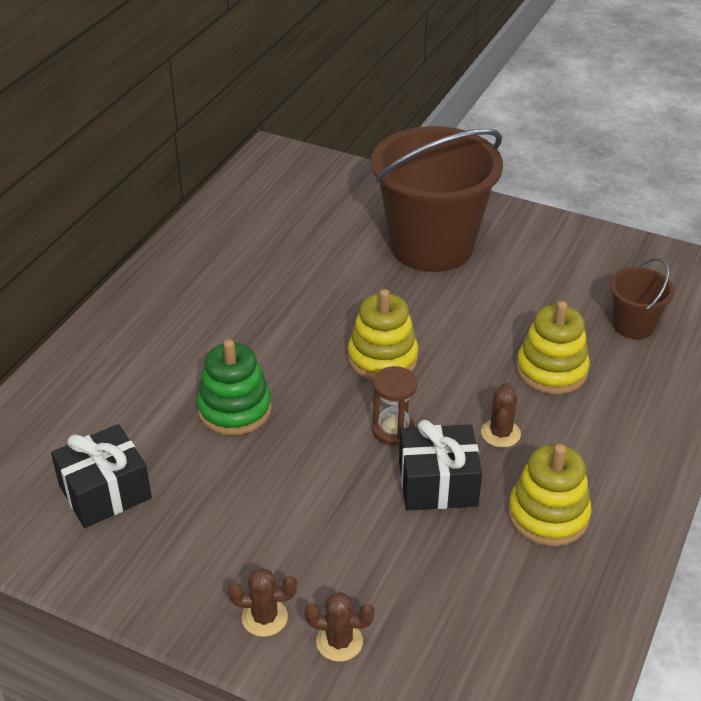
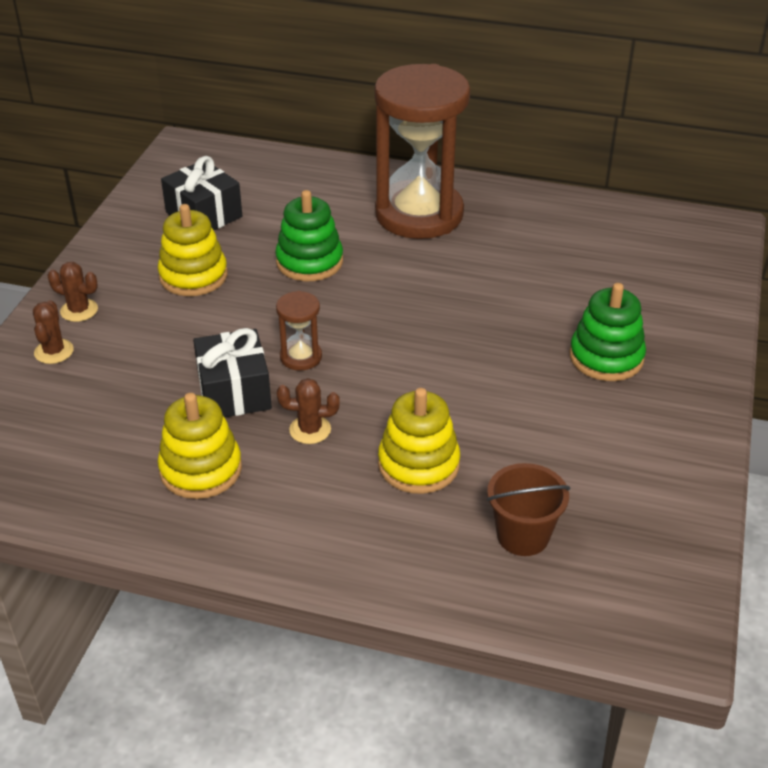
camera: 80 degrees right, 0 degrees up
brown cactus [228,568,297,637] -> brown cactus turned 60 degrees counterclockwise [48,262,98,322]
yellow stacking toy [348,289,419,380] -> yellow stacking toy moved to [158,204,228,296]
brown bucket [371,126,503,272] -> green stacking toy [569,283,646,381]
none -> brown hourglass [374,64,470,239]

